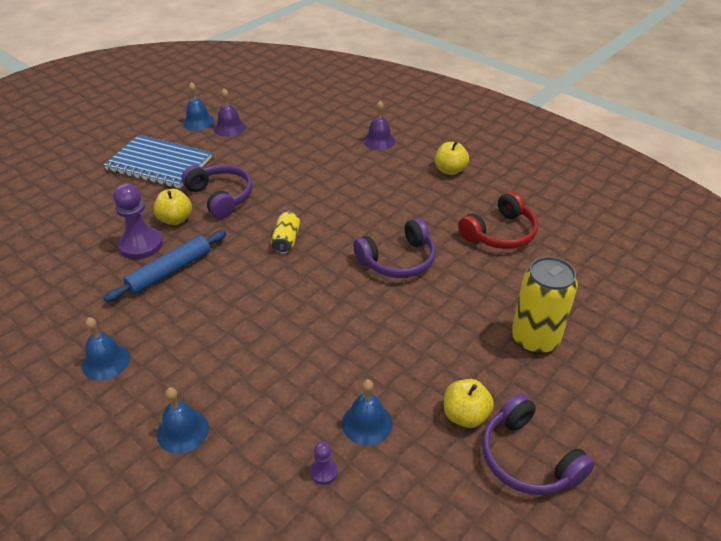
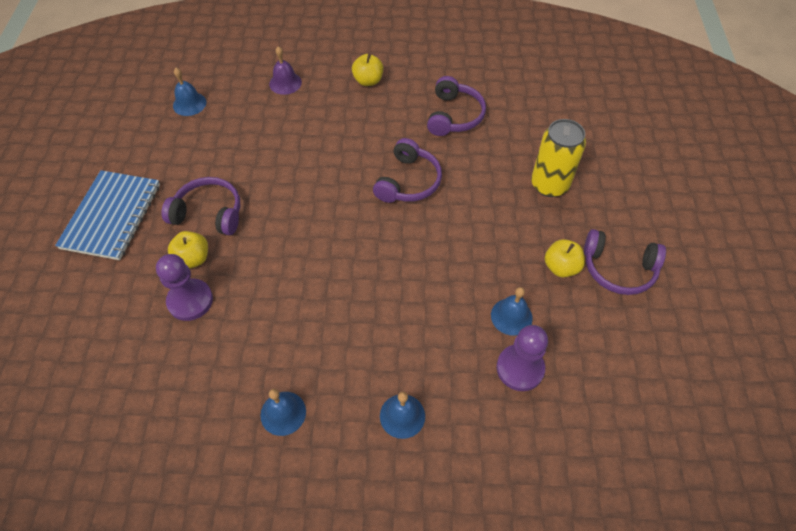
camera: 40 degrees left, 15 degrees up
blue notebook [104,135,212,189] -> blue notebook turned 60 degrees counterclockwise [55,170,160,260]
blue rolling pin [104,230,226,302] -> none
blue bell [183,82,215,130] -> blue bell moved to [173,68,206,116]
purple bell [214,88,246,137] -> none
yellow can [271,212,300,254] -> none
purple pawn [310,442,338,485] -> purple pawn [497,325,548,391], size x2.11
red headphones [458,191,538,249] -> purple headphones [427,76,486,136]

